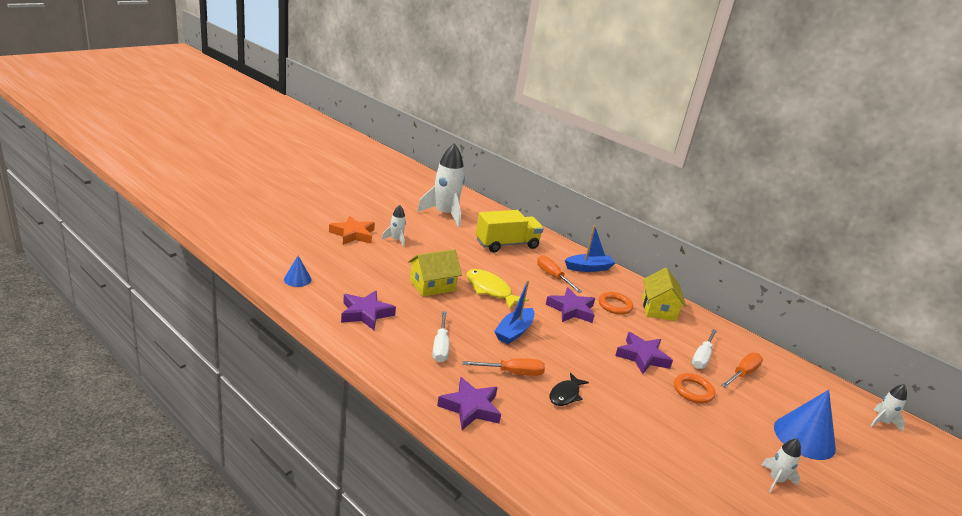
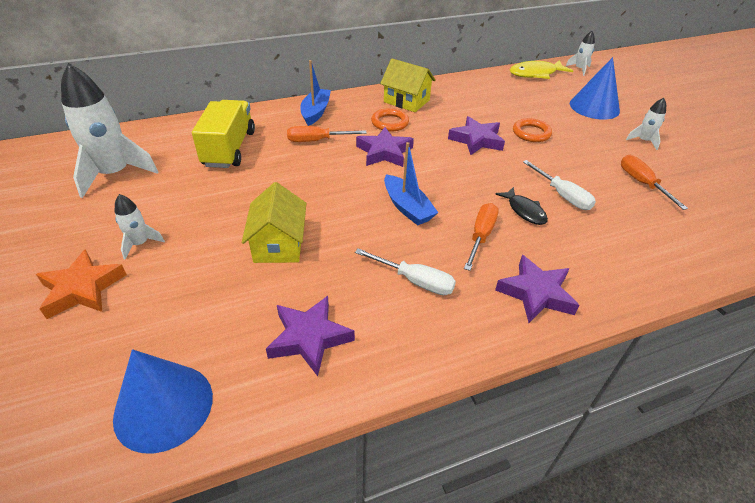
camera: 60 degrees left, 15 degrees up
blue cone [284,256,312,287] -> blue cone [113,349,213,453], size x1.89
yellow fish [467,269,529,310] -> yellow fish moved to [510,60,573,79]
white screwdriver [692,329,717,369] -> white screwdriver moved to [523,160,596,210]
orange screwdriver [722,353,763,388] -> orange screwdriver moved to [621,155,688,210]

